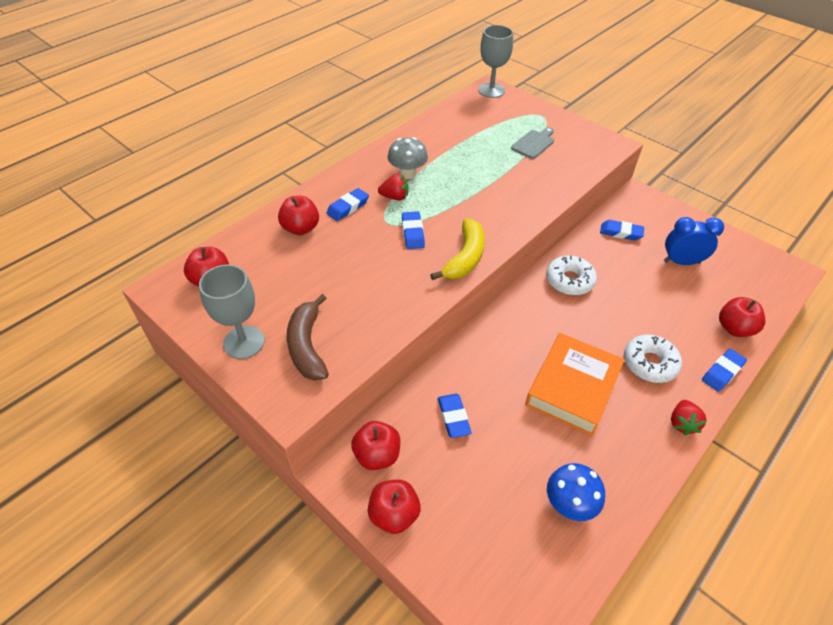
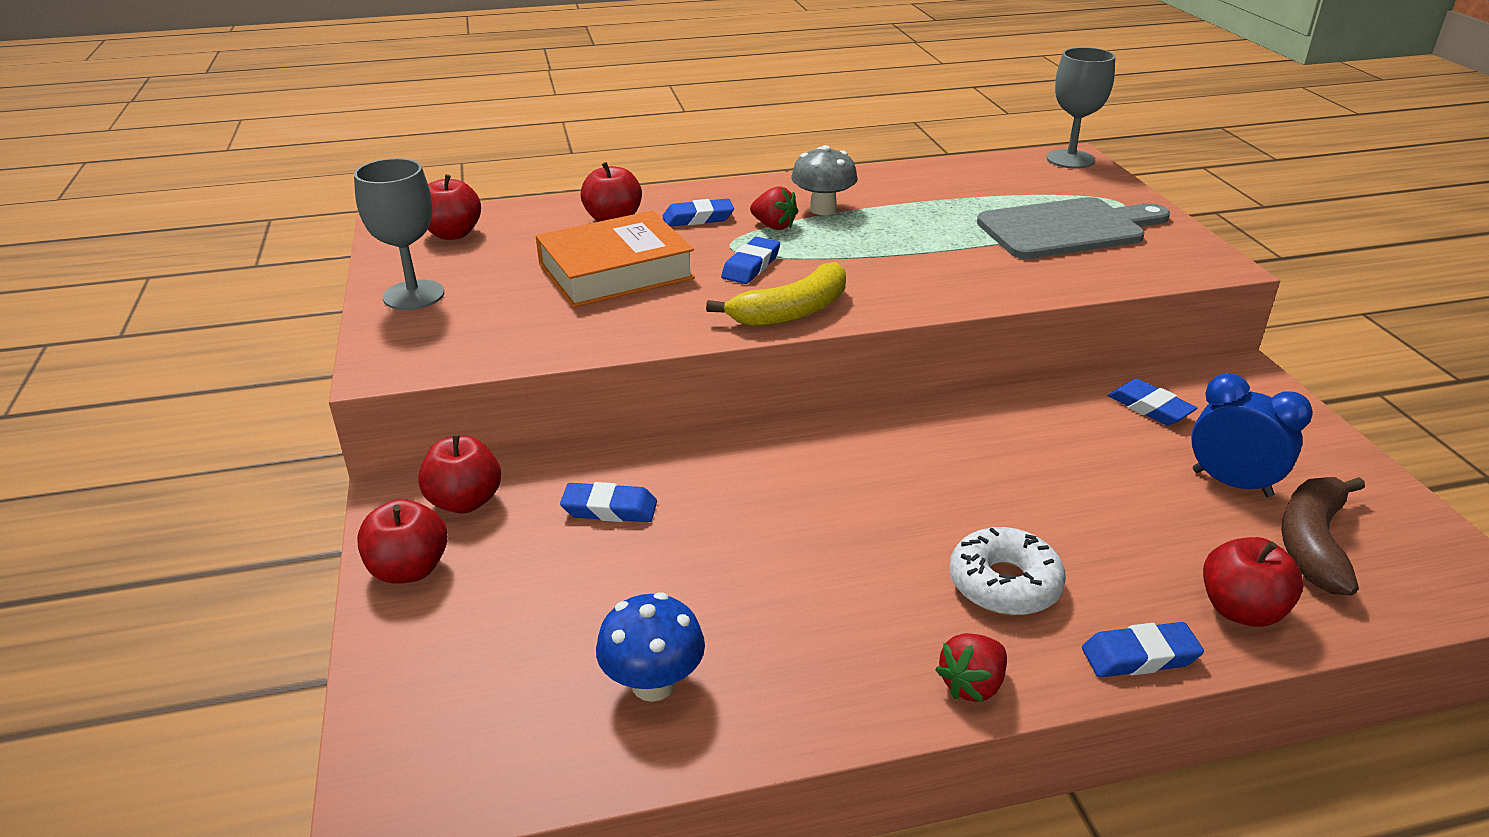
camera: 35 degrees right, 15 degrees down
brown banana [287,294,329,380] -> brown banana moved to [1281,477,1365,596]
blue eraser [438,394,472,438] -> blue eraser turned 75 degrees clockwise [560,482,657,522]
grey cutting board [511,127,554,159] -> grey cutting board [977,197,1170,259], size x1.92
orange book [525,333,625,436] -> orange book moved to [536,211,695,308]
white donut [546,255,597,295] -> none

